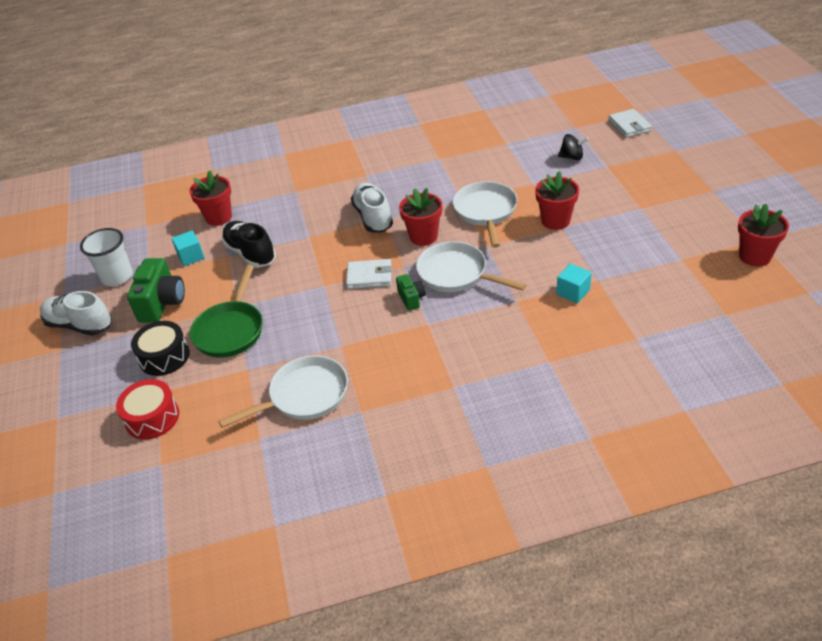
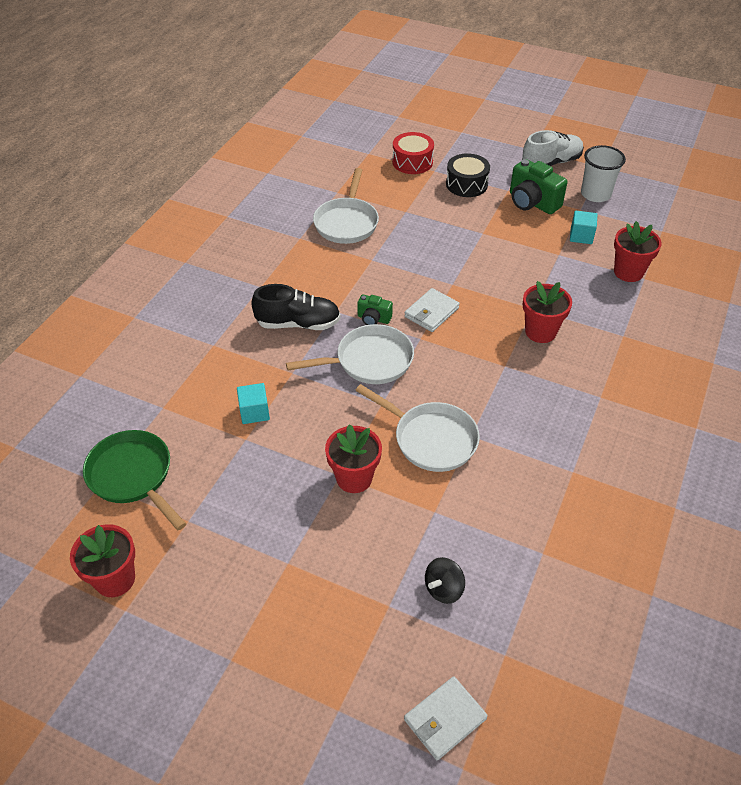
camera: 125 degrees right, 5 degrees up
green pan [190,265,263,358] -> green pan moved to [83,430,186,530]
black shoe [222,221,276,268] -> black shoe moved to [251,284,340,330]
white shoe [351,183,393,232] -> none
red flower pot [399,188,442,246] -> red flower pot moved to [523,281,572,343]
white wallet [608,109,652,138] -> white wallet turned 60 degrees counterclockwise [404,676,488,760]

